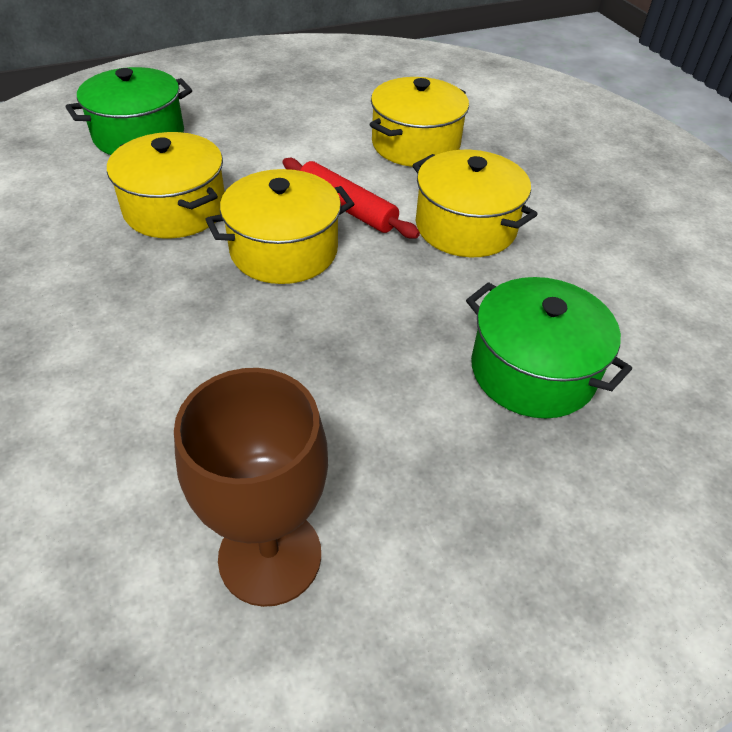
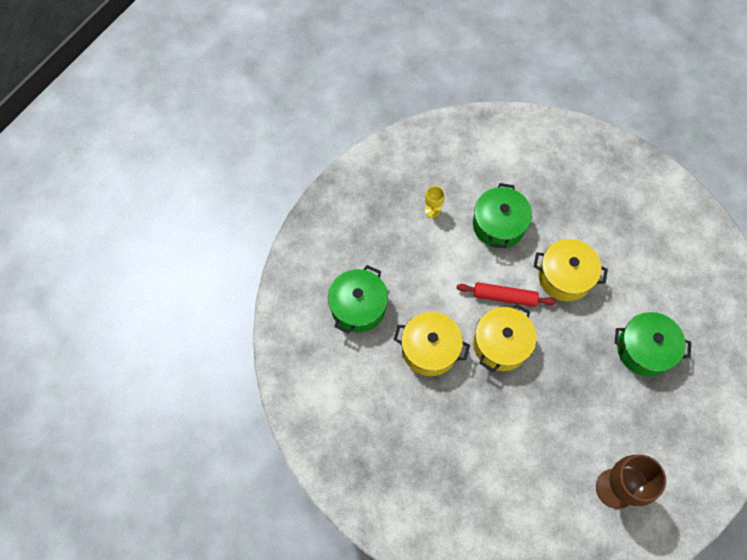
camera: 30 degrees left, 20 degrees up
yellow pot [369,77,469,167] -> green pot [473,183,532,248]
none -> yellow goblet [425,186,445,218]

